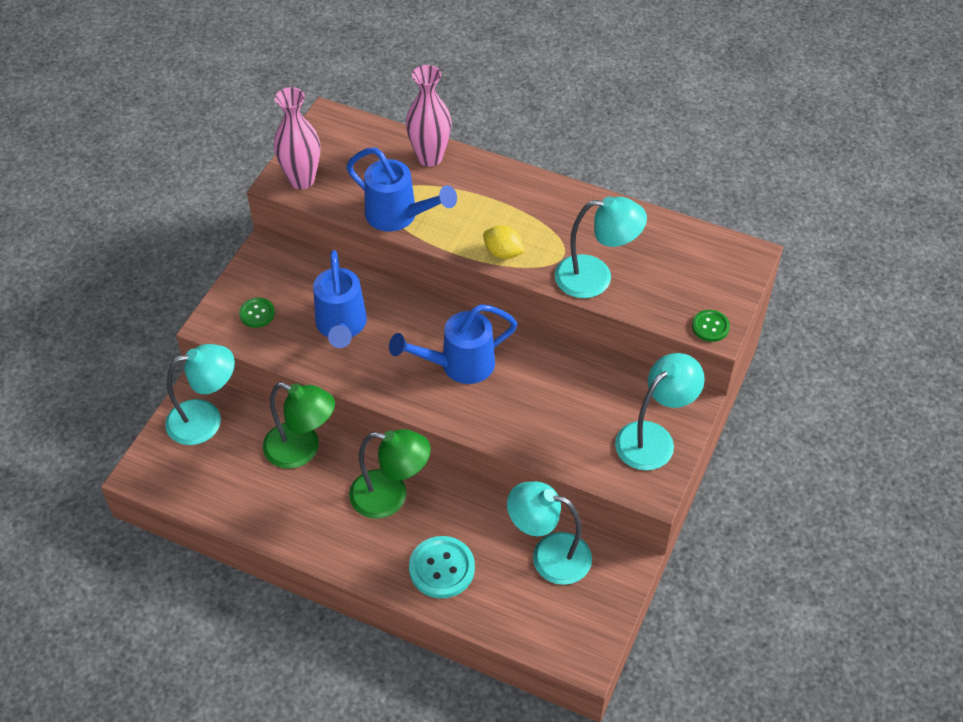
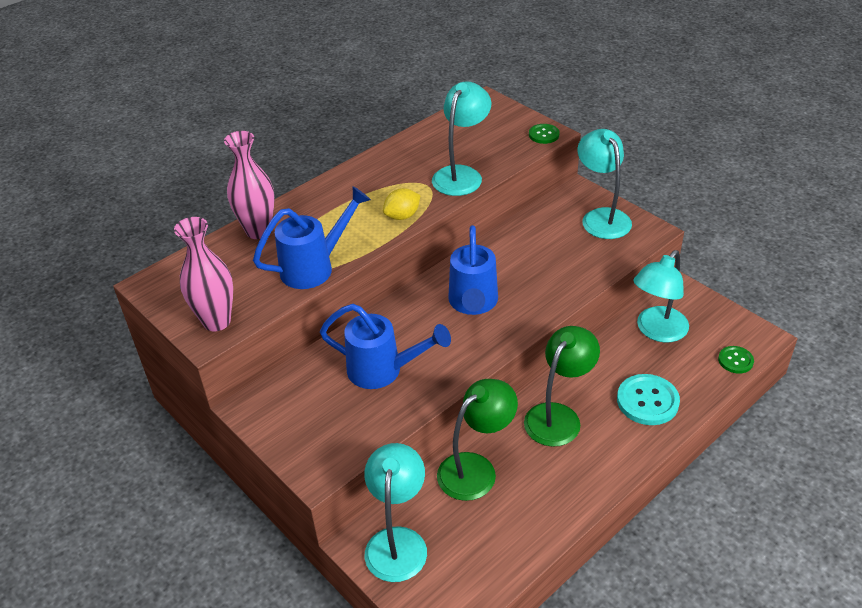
camera: 65 degrees left, 10 degrees down
green button [239,298,275,328] -> green button moved to [718,346,754,374]

